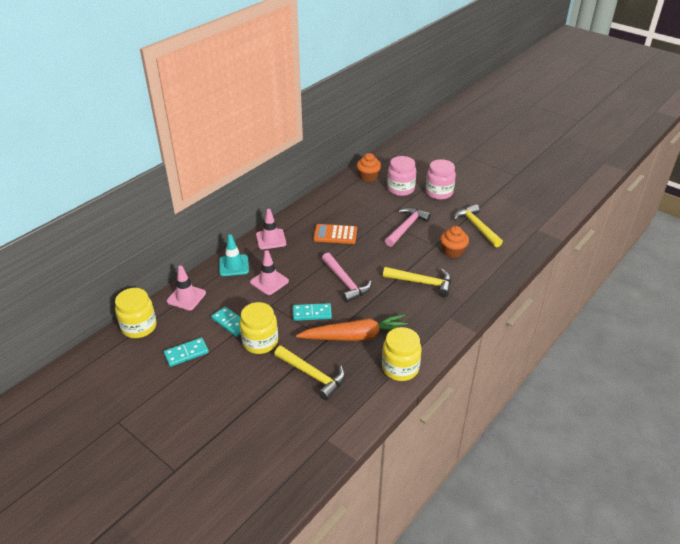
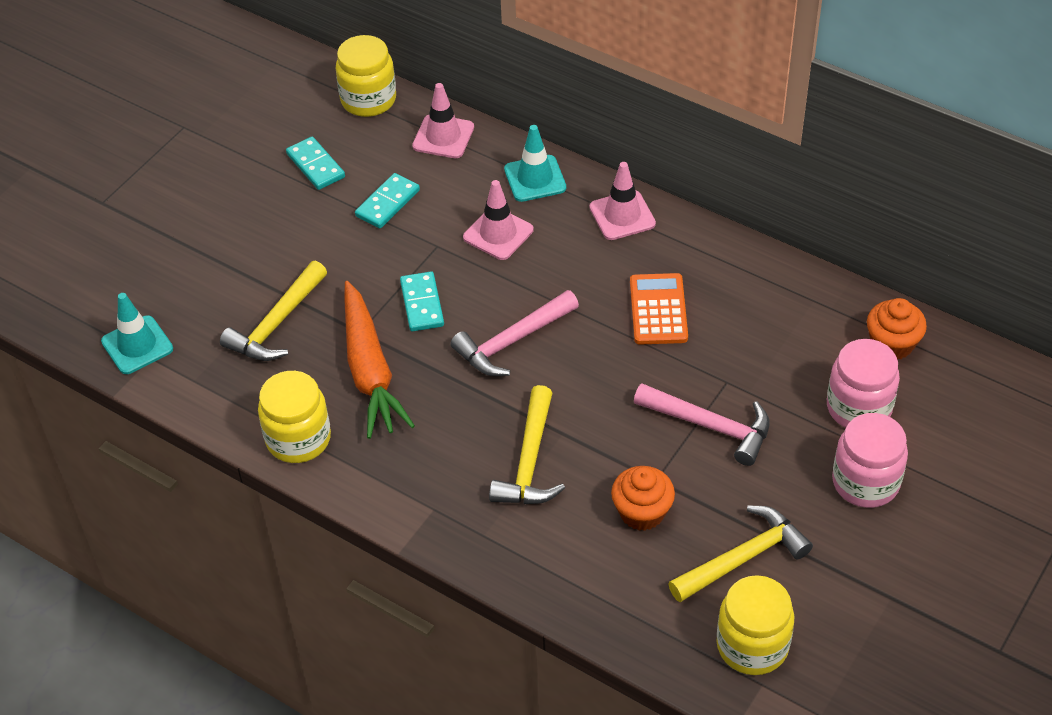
camera: 85 degrees right, 10 degrees up
yellow jar [240,302,278,354] -> yellow jar moved to [716,575,794,675]
none -> turquoise traffic cone [101,293,173,374]

